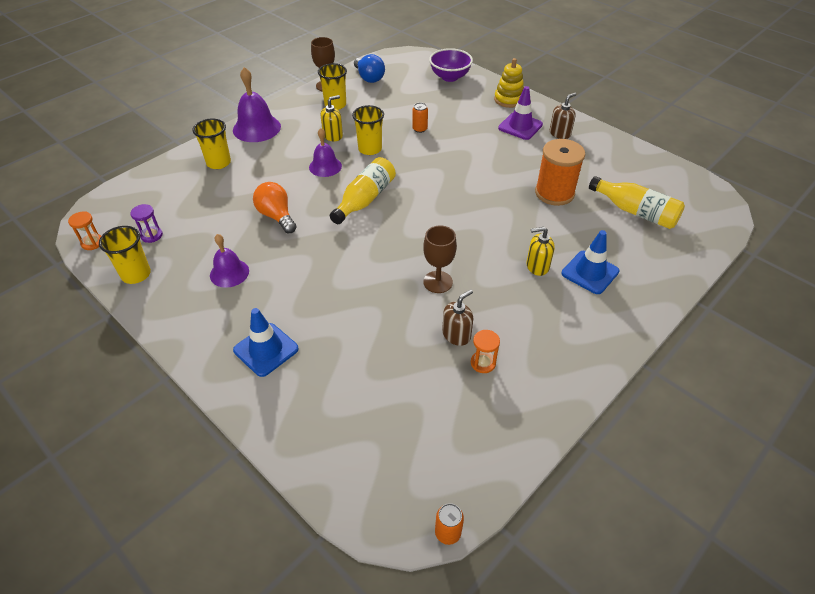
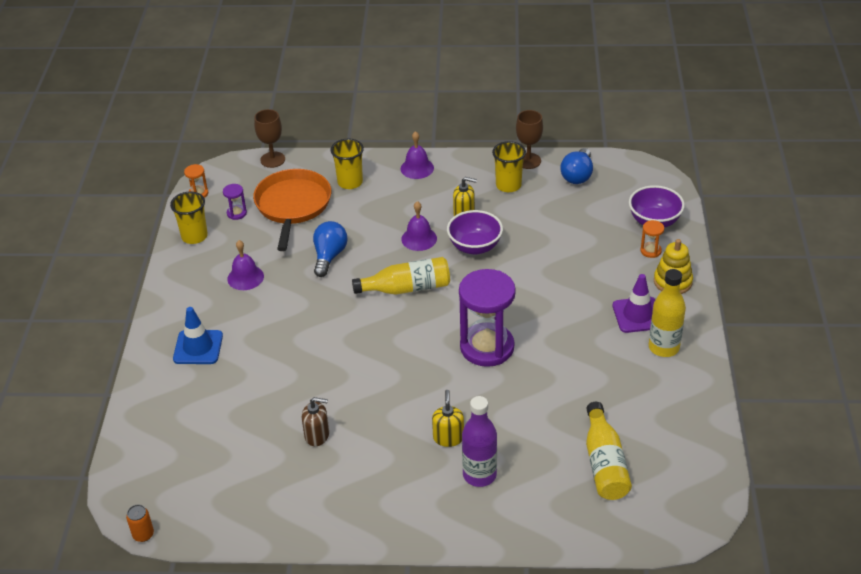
camera: 50 degrees right, 5 degrees down
purple bell [233,67,281,142] -> purple bell [401,131,434,179], size x0.64
orange light bulb [253,182,297,233] -> blue light bulb [313,221,348,277]
yellow cup [352,105,384,155] -> purple bowl [447,210,503,255]
orange can [412,103,428,133] -> none
brown goblet [423,225,457,293] -> brown goblet moved to [254,109,285,168]
orange hourglass [471,330,500,373] -> orange hourglass moved to [640,220,664,258]
yellow soap dispenser [526,227,555,276] -> yellow soap dispenser turned 45 degrees clockwise [432,390,464,447]
orange spool [535,139,585,206] -> none
brown soap dispenser [550,93,576,139] -> yellow bottle [649,269,686,357]
blue traffic cone [562,230,619,294] -> purple bottle [462,396,497,487]
none -> orange pan [253,169,331,251]
none -> purple hourglass [459,269,516,367]

